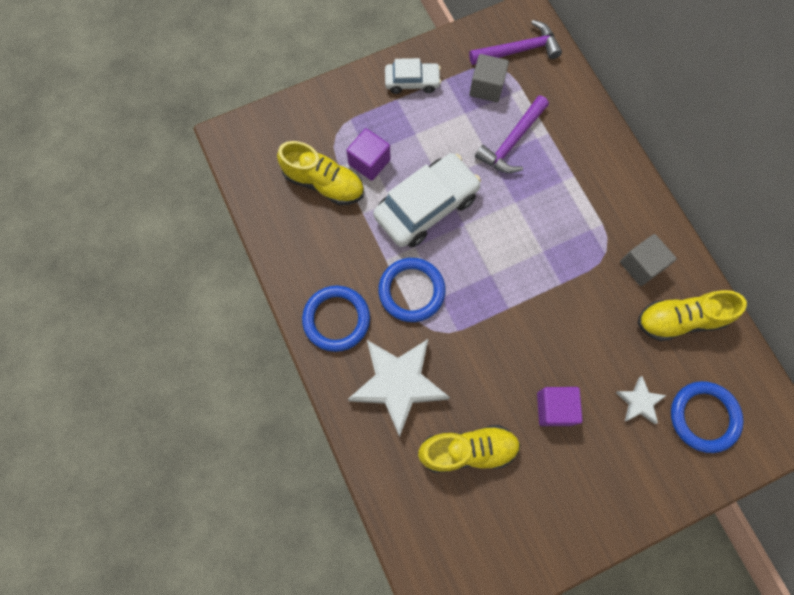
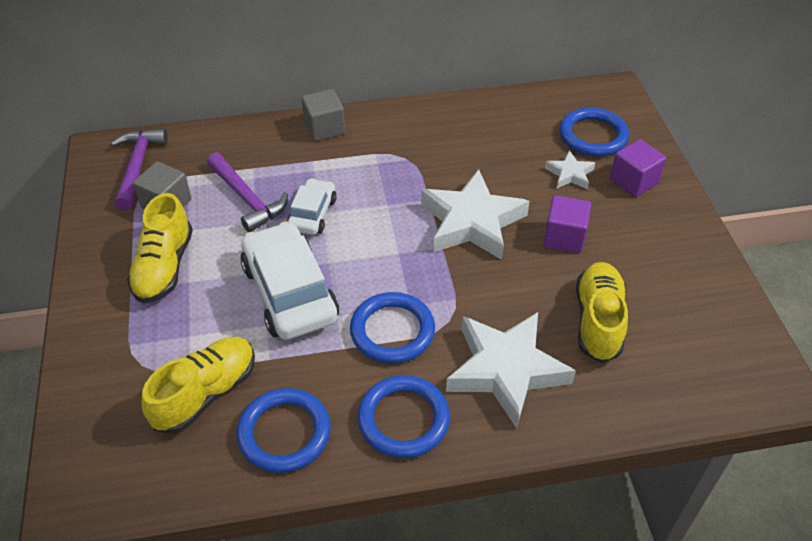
camera: 75 degrees left, 25 degrees down
purple cube [346,128,390,181] -> purple cube moved to [610,139,666,197]
white car [385,58,441,94] -> white car moved to [287,178,337,235]
grey cube [620,234,677,286] -> grey cube moved to [302,89,345,141]
yellow shoe [637,290,747,341] -> yellow shoe moved to [127,193,193,303]
none -> blue ring [237,388,331,473]
none -> white star [421,169,530,260]

